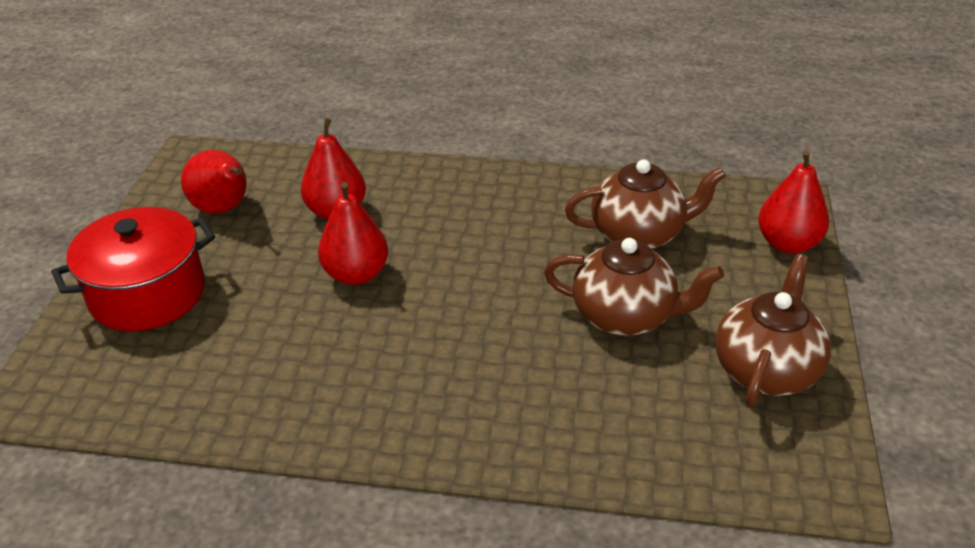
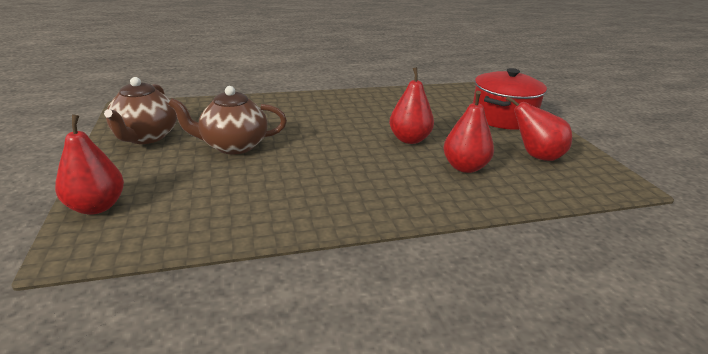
camera: 155 degrees right, 10 degrees down
brown teapot [565,159,726,249] -> none

